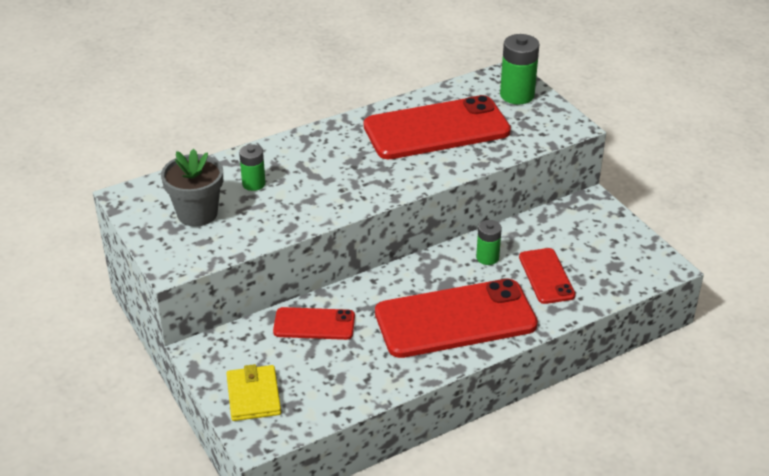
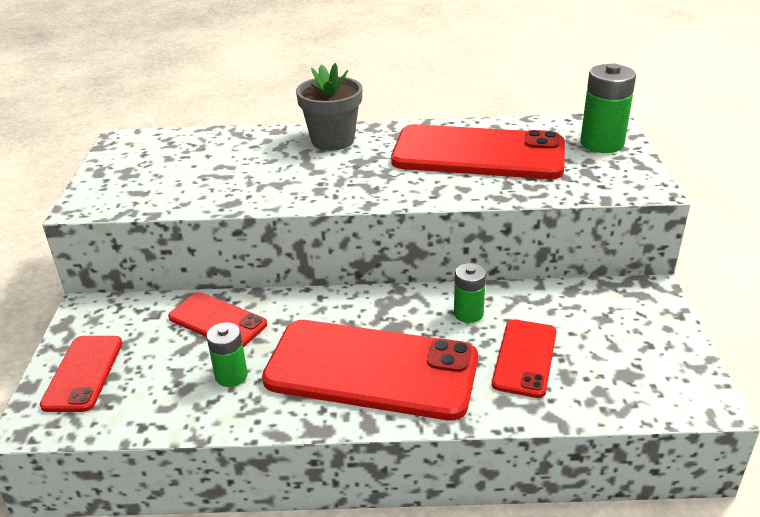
camera: 30 degrees right, 5 degrees down
grey flower pot [161,149,223,227] -> grey flower pot moved to [296,63,362,151]
yellow wallet [226,364,281,421] -> red phone [40,336,122,412]
green battery [239,144,266,191] -> green battery moved to [206,322,248,387]

